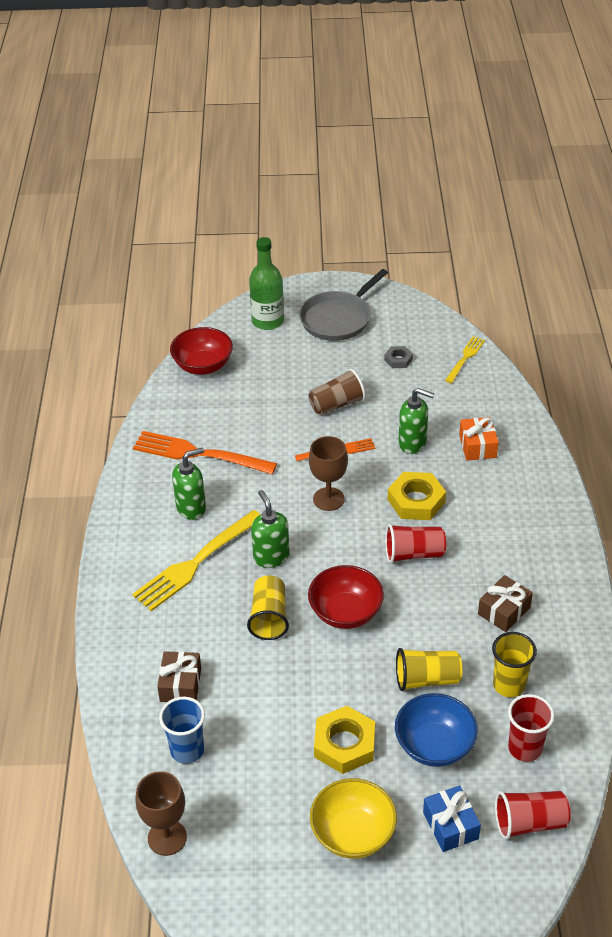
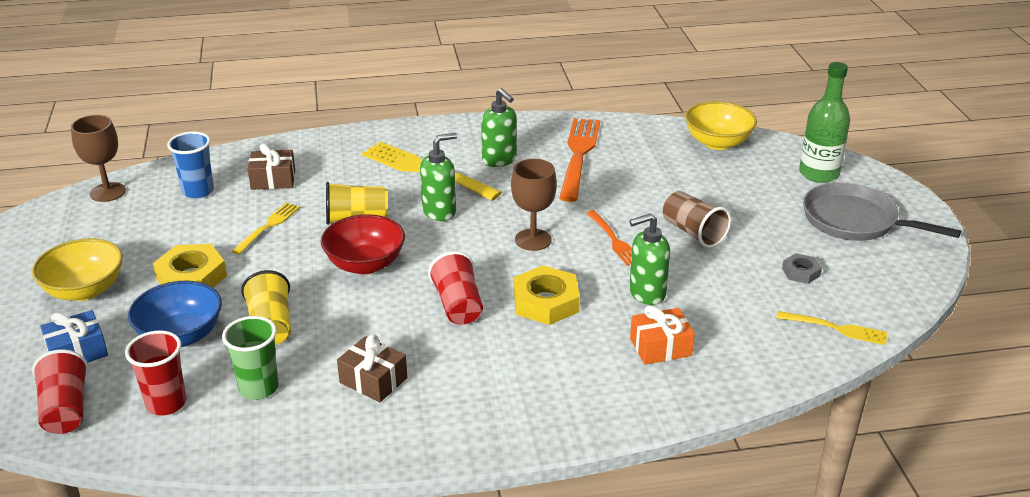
camera: 80 degrees right, 10 degrees down
red bowl [170,327,233,375] -> yellow bowl [685,101,757,150]
green soap dispenser [398,388,434,454] -> green soap dispenser turned 60 degrees clockwise [629,213,670,305]
yellow cup [492,632,537,697] -> green cup [222,316,279,400]
none -> yellow fork [232,202,300,255]

